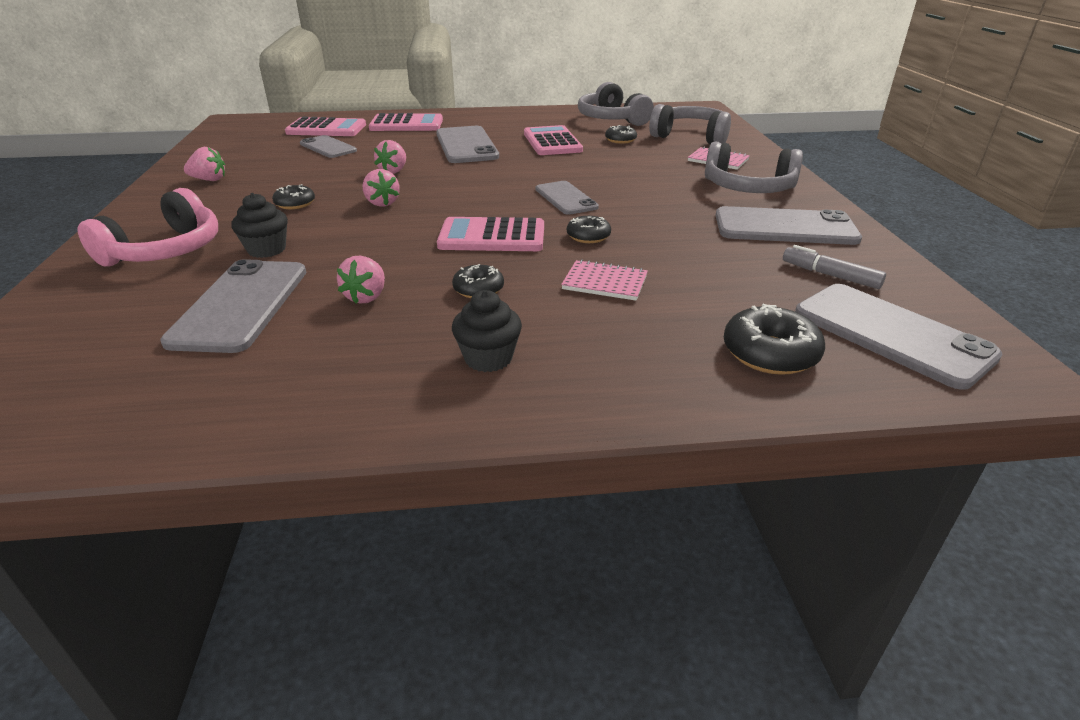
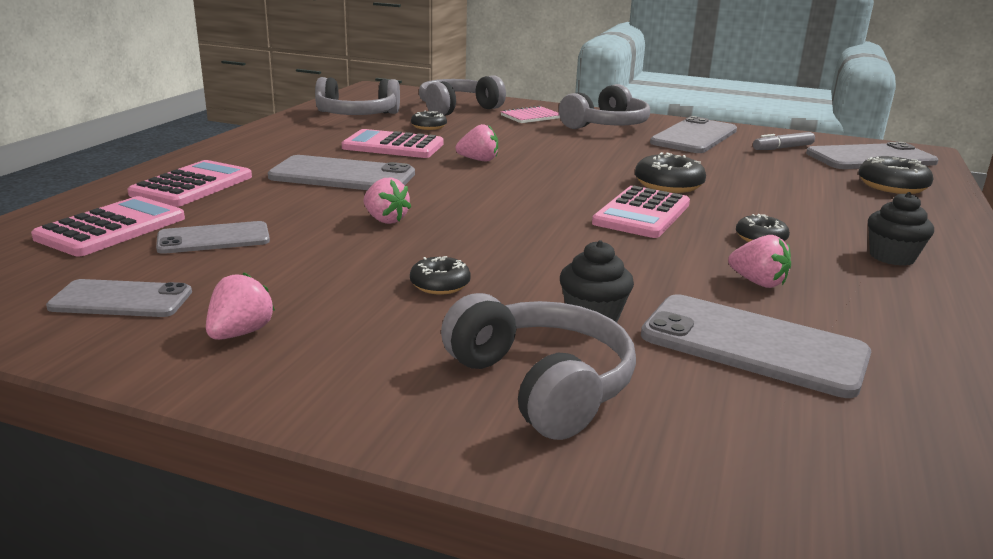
camera: 65 degrees left, 10 degrees down
pink headphones [77,188,218,267] -> grey headphones [441,293,636,440]
pink strawberry [363,169,400,207] -> pink strawberry moved to [455,124,498,161]
grey phone [536,181,599,215] -> grey phone moved to [46,279,192,317]
pink notebook [561,259,648,301] -> none
black donut [567,216,611,243] -> black donut [635,152,706,193], size x1.59

